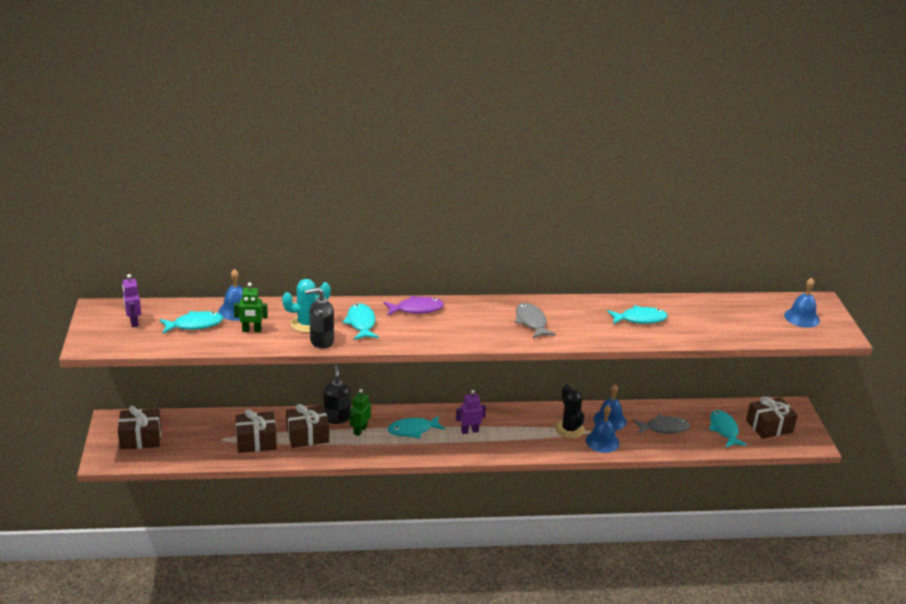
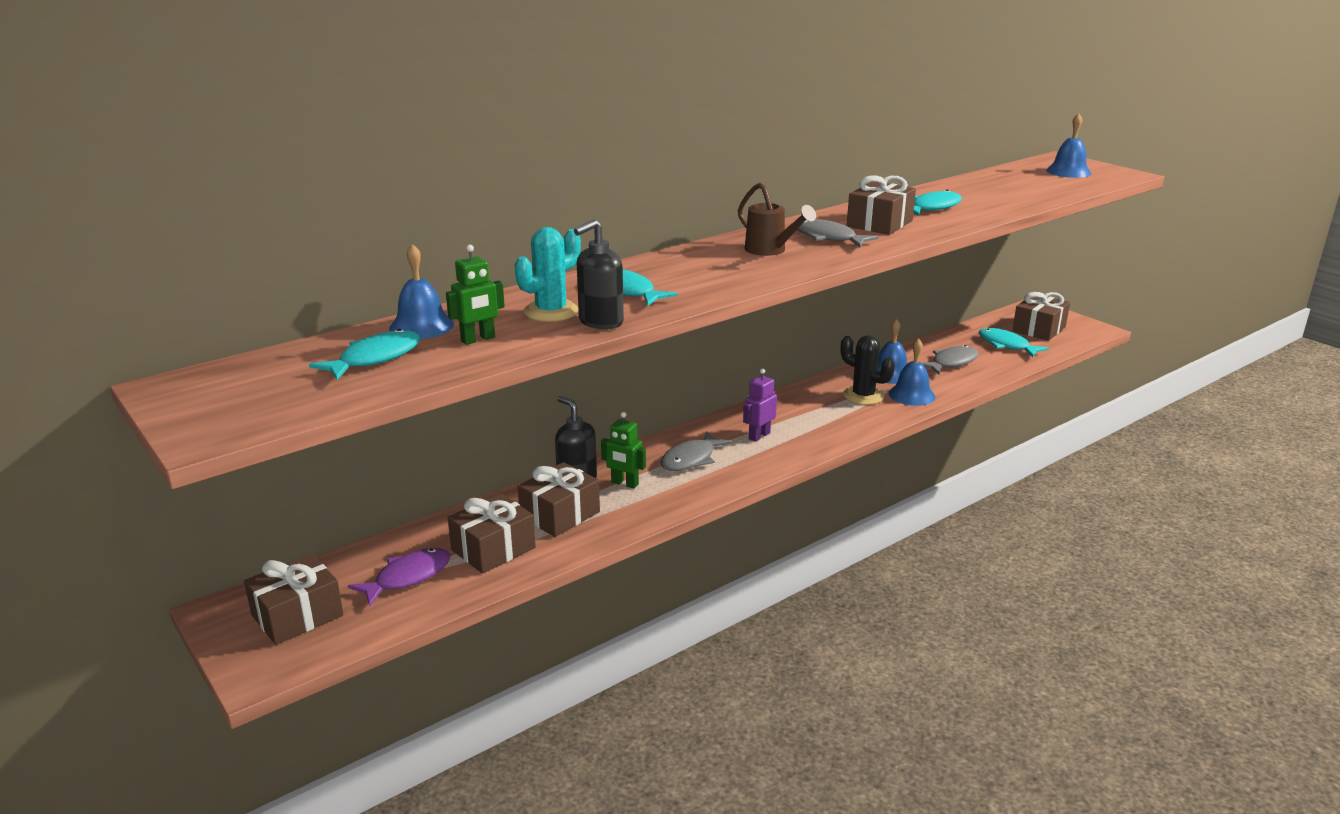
camera: 30 degrees left, 5 degrees down
purple robot [122,274,141,327] -> none
green robot [350,389,371,436] -> green robot turned 60 degrees counterclockwise [601,412,646,489]
purple fish [384,296,444,316] -> purple fish moved to [348,548,450,606]
turquoise fish [388,415,445,438] -> grey fish [660,431,732,471]
none -> brown watering can [738,183,816,256]
none -> brown gift [847,175,916,235]

